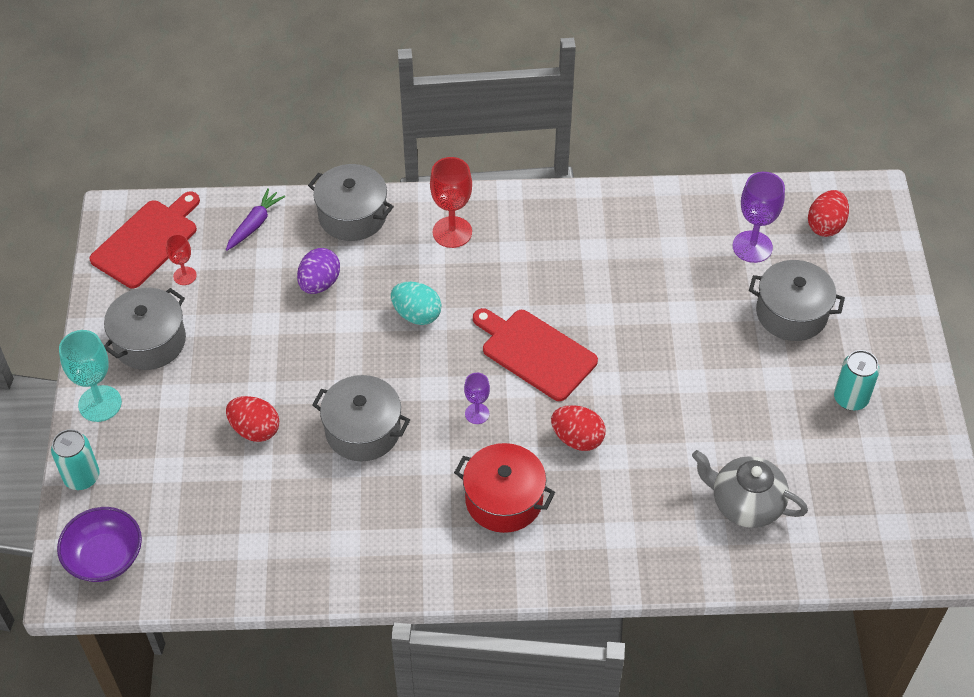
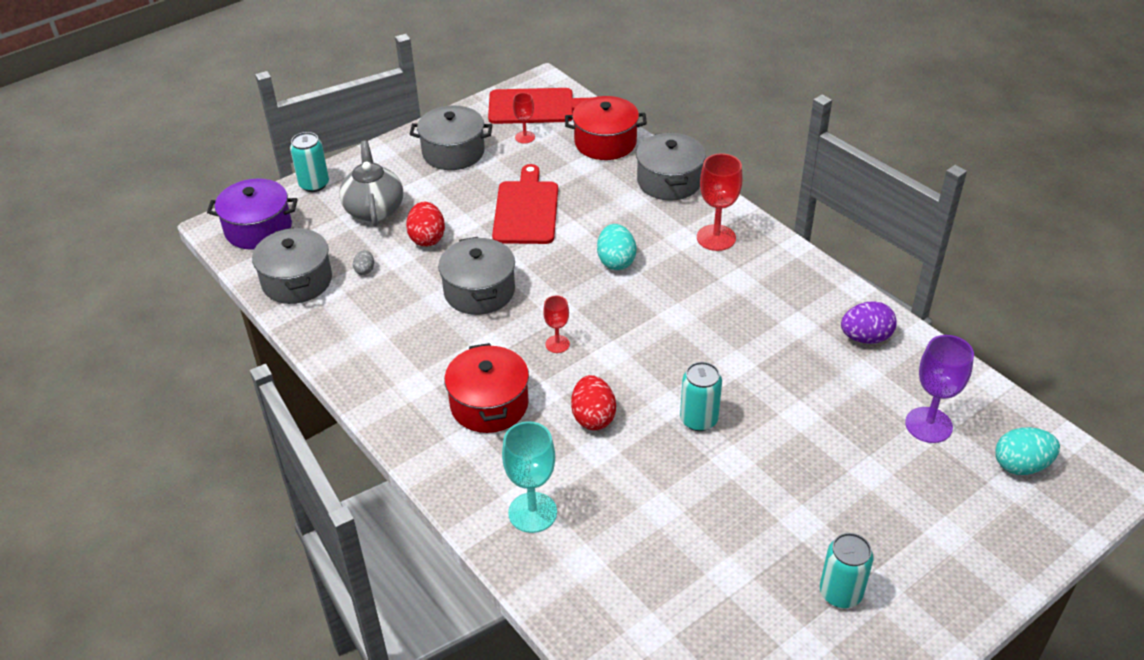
camera: 55 degrees right, 10 degrees down
purple bowl [57,507,142,582] -> purple pot [207,178,298,250]
turquoise goblet [59,330,122,422] -> turquoise goblet moved to [502,421,557,533]
purple carrot [226,188,285,251] -> red pot [565,96,647,160]
purple egg [297,248,340,294] -> purple egg moved to [841,301,897,344]
purple goblet [464,373,490,424] -> red goblet [543,296,570,353]
red cutting board [473,308,598,401] -> red cutting board moved to [492,164,558,244]
grey teapot [692,450,808,528] -> grey teapot moved to [339,141,403,227]
grey pot [749,260,845,341] -> grey pot moved to [252,227,332,304]
red egg [808,190,849,237] -> turquoise egg [995,427,1060,475]
none -> grey egg [353,250,374,275]
none -> turquoise can [680,362,722,431]

